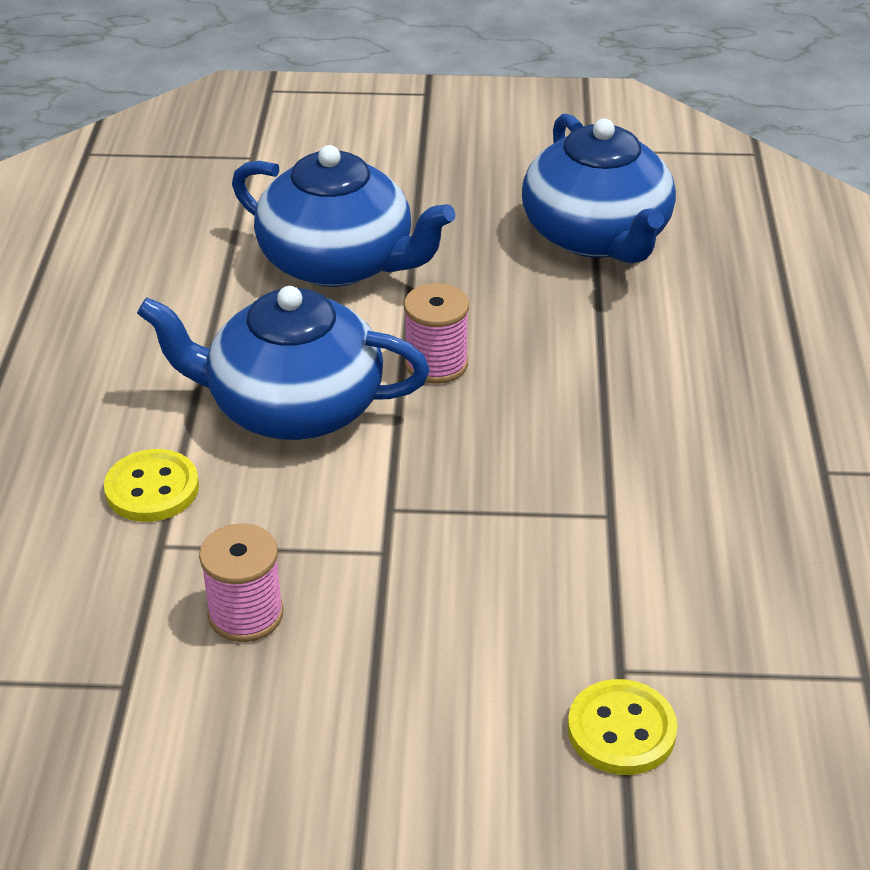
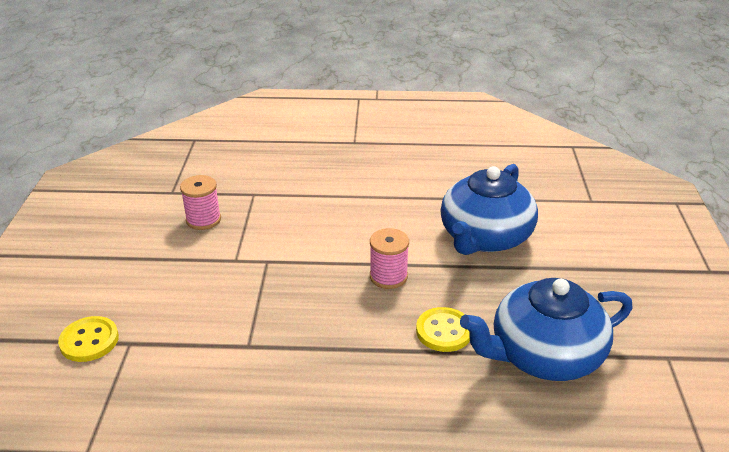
camera: 90 degrees right, 5 degrees down
yellow button [104,449,199,522] -> yellow button moved to [416,307,470,352]
blue teapot [137,286,430,440] -> none

